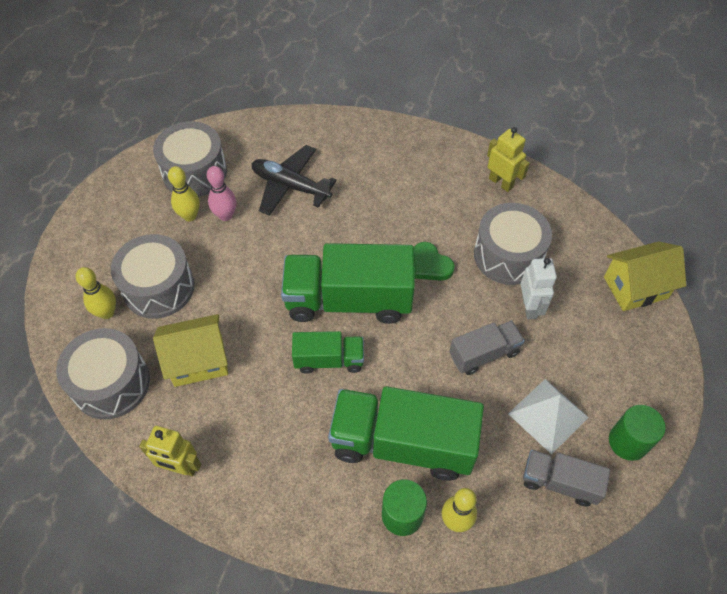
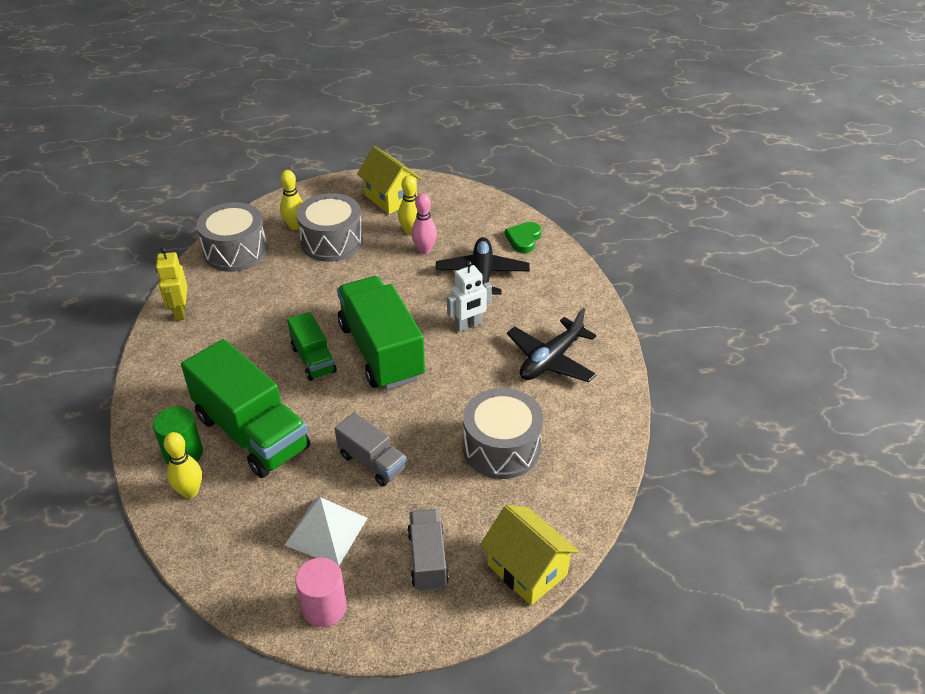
camera: 65 degrees right, 15 degrees down
grey drum [153,121,227,197] -> none
yellow house [153,314,228,387] -> yellow house moved to [357,146,422,214]
green truck [328,386,484,481] -> green truck turned 150 degrees clockwise [181,339,310,478]
green heart [414,242,455,281] -> green heart moved to [505,222,542,253]
yellow robot [487,127,530,192] -> none
white robot [521,258,557,319] -> white robot moved to [447,261,492,332]
grey truck [523,450,610,507] -> grey truck moved to [407,509,449,591]
green cylinder [609,405,666,461] -> pink cylinder [295,558,347,627]
none -> black plane [507,308,597,382]

